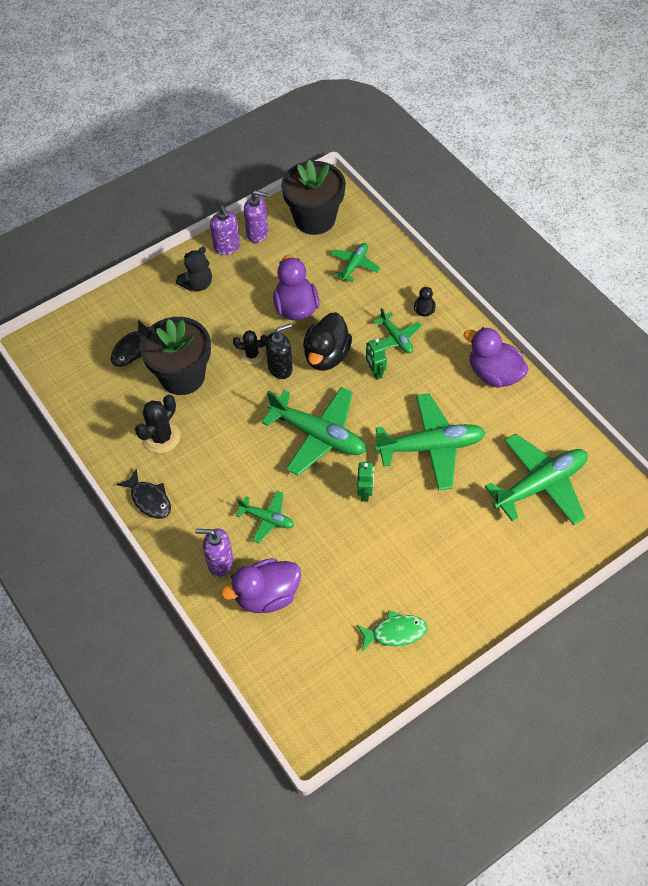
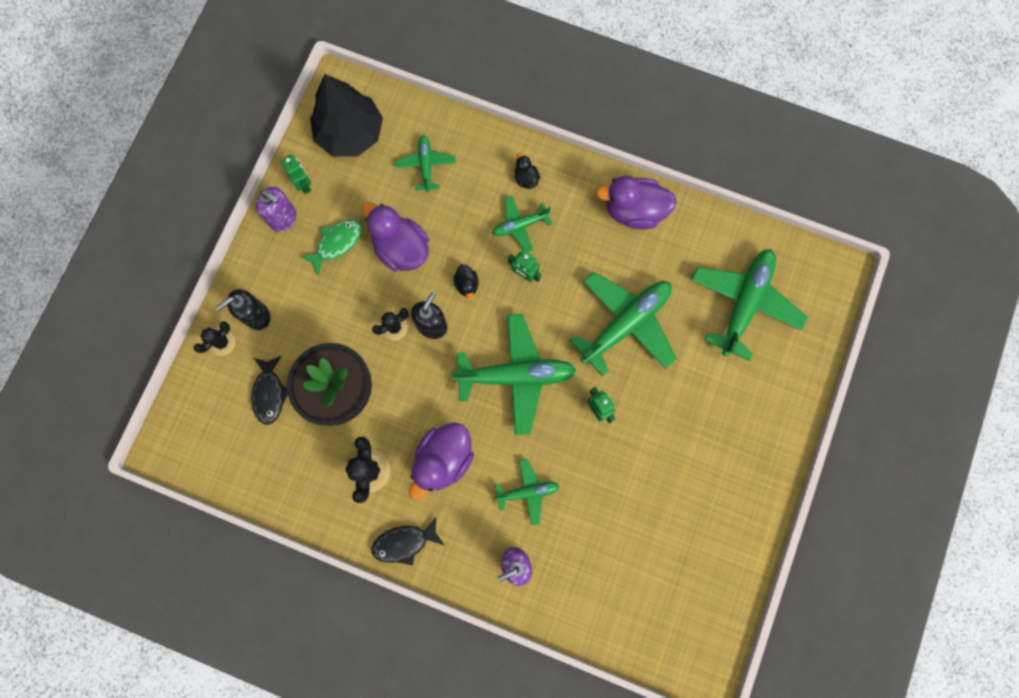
camera: 35 degrees left, 20 degrees up
black fish [116,468,171,519] -> black fish turned 150 degrees clockwise [372,517,444,565]
black teddy bear [176,247,212,291] -> none
purple duck [221,558,301,613] -> purple duck moved to [409,422,474,500]
purple soap dispenser [244,190,268,243] -> green robot [281,155,311,194]
black flower pot [281,160,346,235] -> black tree [310,74,383,157]
black duck [303,312,352,371] -> black duck [453,264,479,299], size x0.47
green fish [357,610,427,651] -> green fish moved to [300,219,361,275]
green plane [373,308,422,354] -> green plane turned 135 degrees clockwise [492,196,552,252]
none -> black cactus [193,321,235,356]
none -> black soap dispenser [216,289,270,330]

